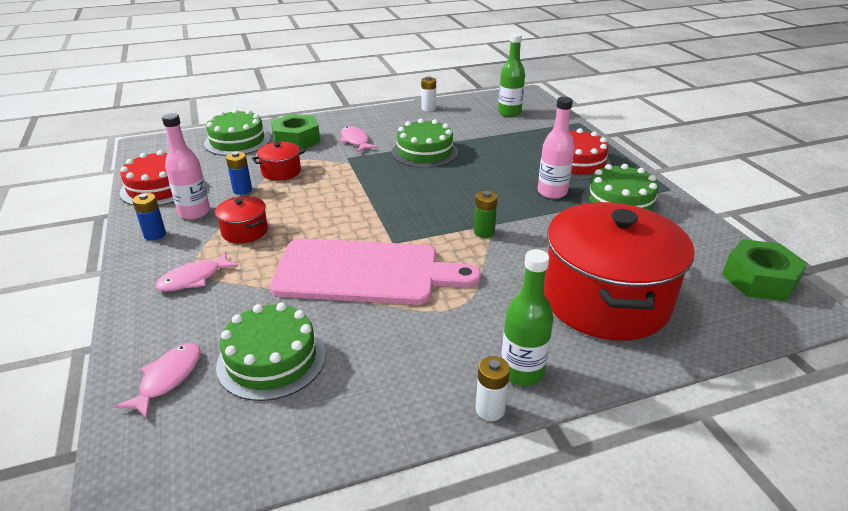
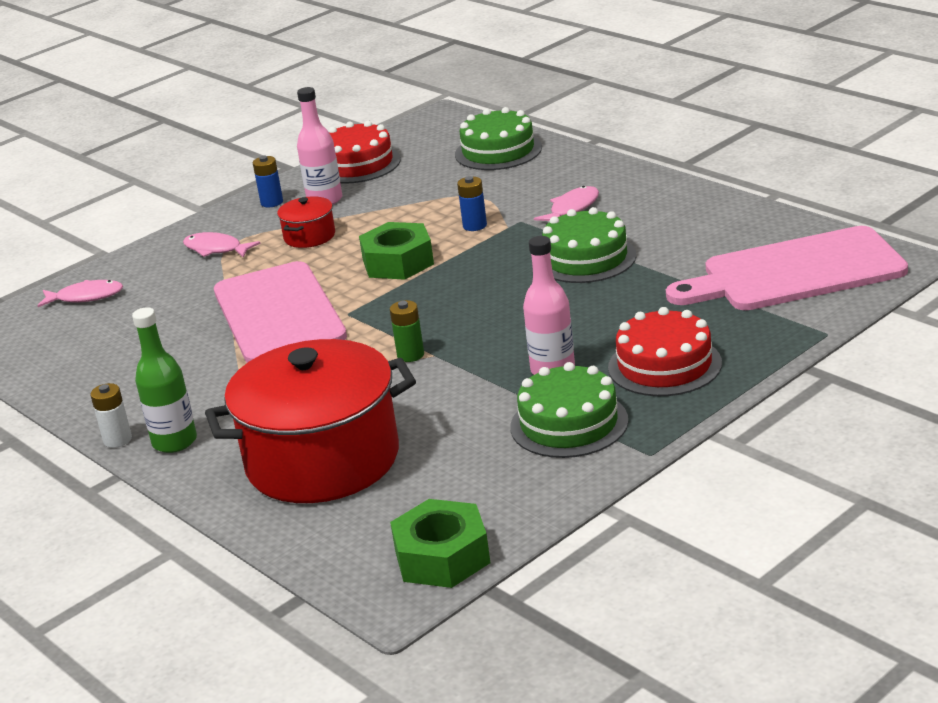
camera: 70 degrees right, 5 degrees down
green cake [216,303,326,401] -> none
blue battery [226,152,252,195] -> blue battery moved to [457,176,487,231]
red pot [252,142,305,181] -> none
green nut [271,114,320,151] -> green nut moved to [359,222,434,280]
white battery [421,76,436,111] -> none
green bottle [498,33,525,117] -> pink cutting board [666,226,908,310]

